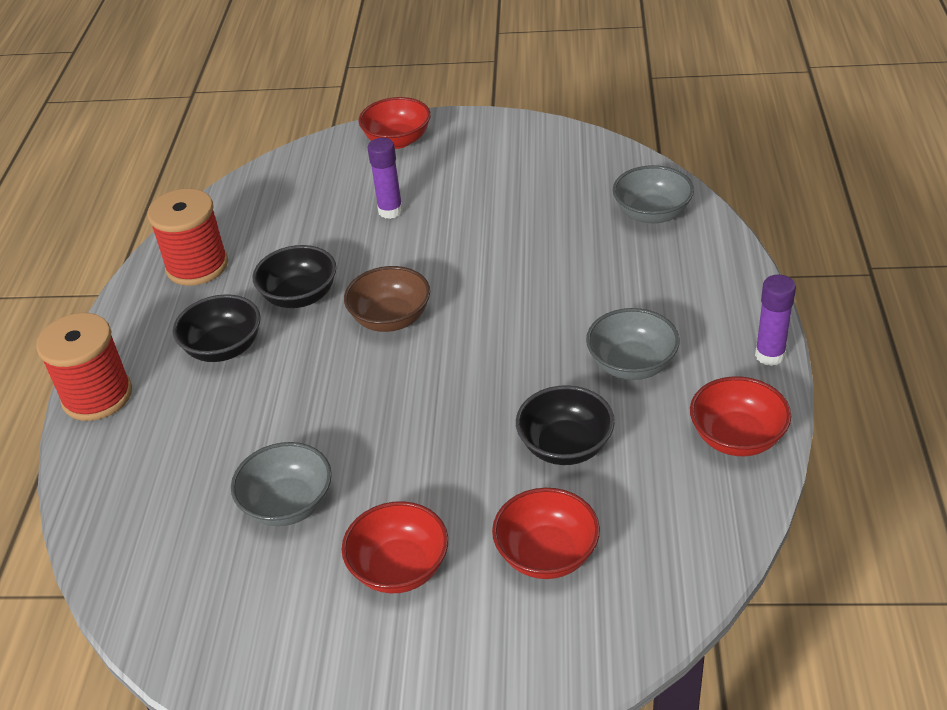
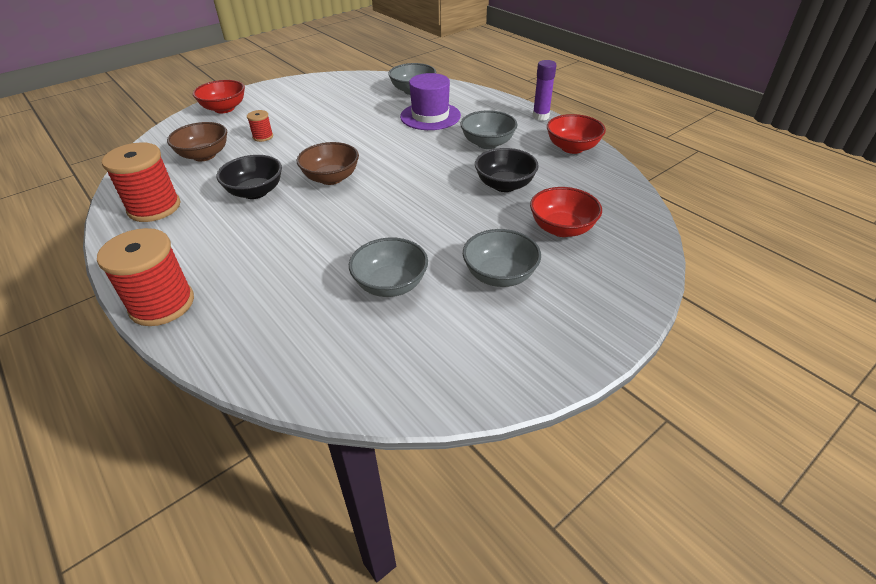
camera: 45 degrees left, 0 degrees up
black bowl [173,294,261,362] -> none
red bowl [342,501,448,593] -> grey bowl [463,229,541,287]
purple glue stick [367,138,403,219] -> red spool [247,110,273,142]
none -> brown bowl [167,122,227,161]
none -> purple hat [400,73,461,130]

